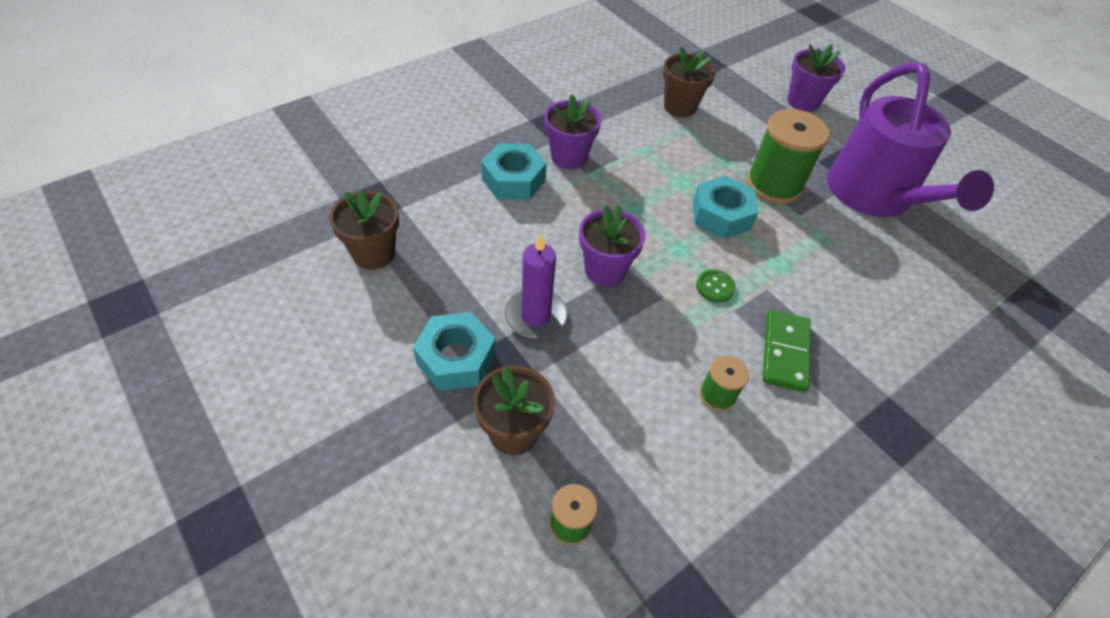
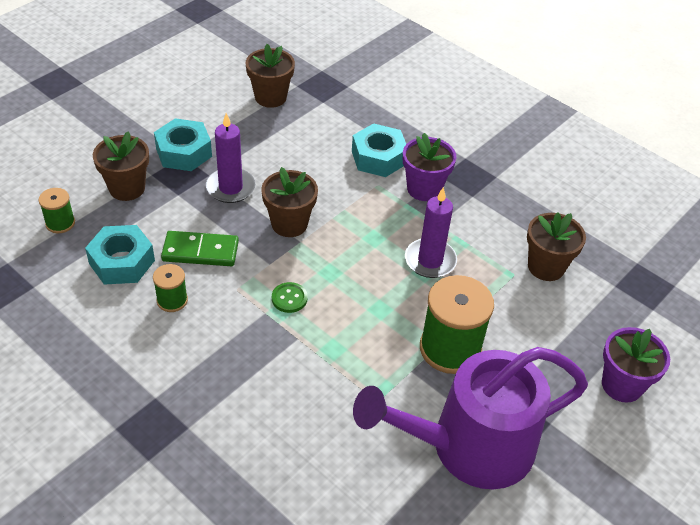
camera: 80 degrees right, 5 degrees down
purple flower pot [579,205,645,286] -> brown flower pot [261,167,318,237]
turquoise nut [693,176,759,239] -> turquoise nut moved to [85,225,155,285]
green domino [763,310,811,392] -> green domino moved to [161,231,239,266]
none -> purple candle [405,187,457,278]

